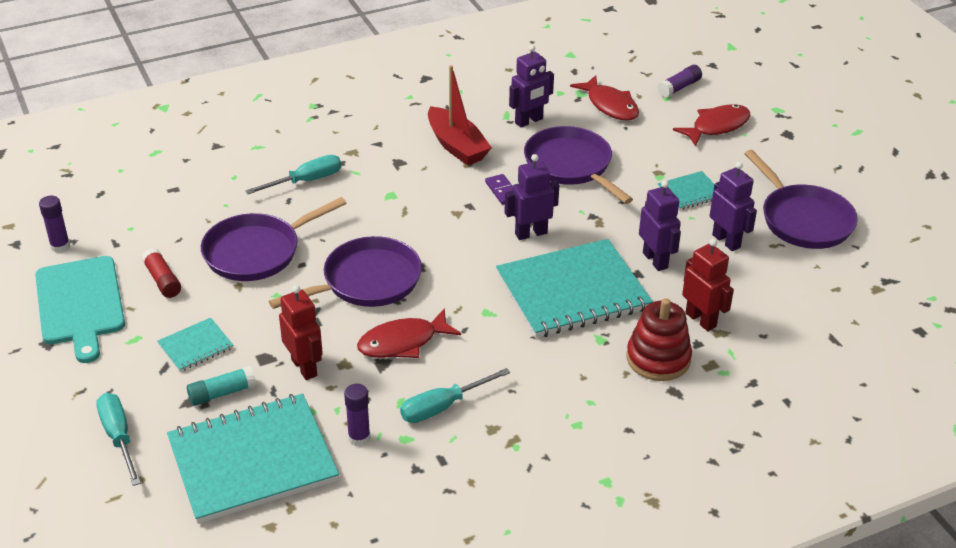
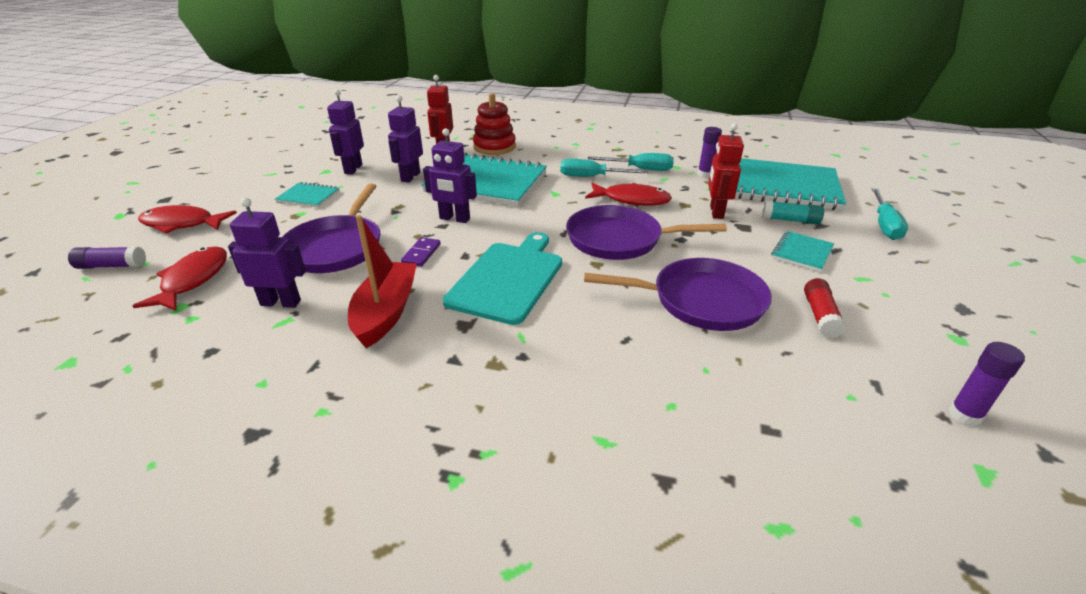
camera: 140 degrees left, 5 degrees down
turquoise cutting board [35,256,125,363] -> turquoise cutting board moved to [443,232,562,325]
turquoise notebook [157,318,234,372] -> turquoise notebook turned 60 degrees counterclockwise [771,231,834,272]
turquoise screwdriver [245,155,341,194] -> turquoise screwdriver moved to [560,159,649,177]
purple pan [744,150,858,249] -> none

